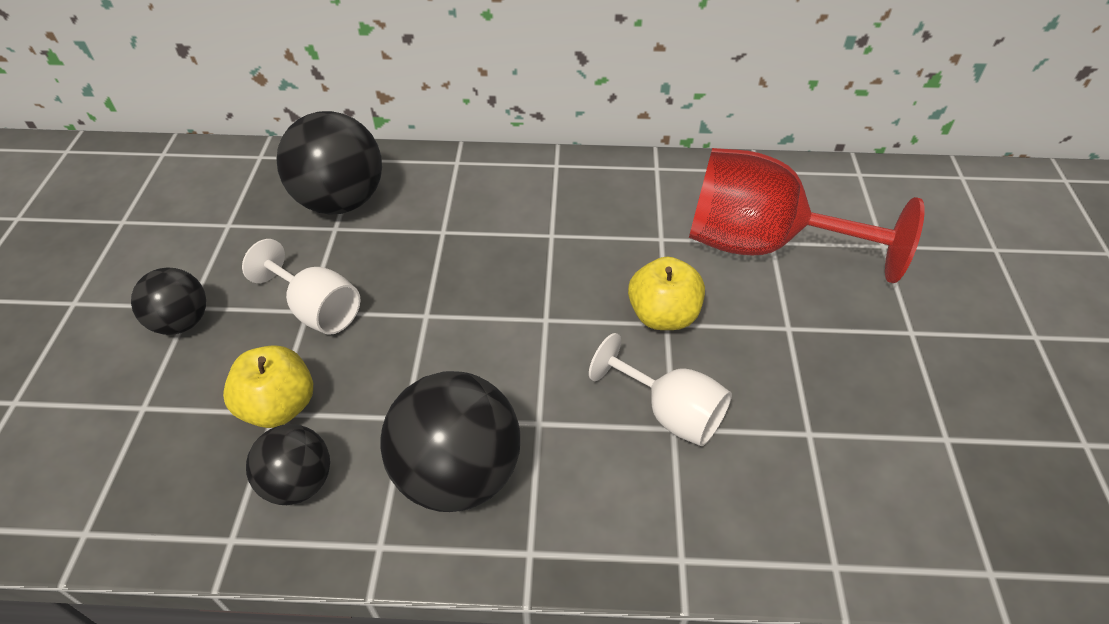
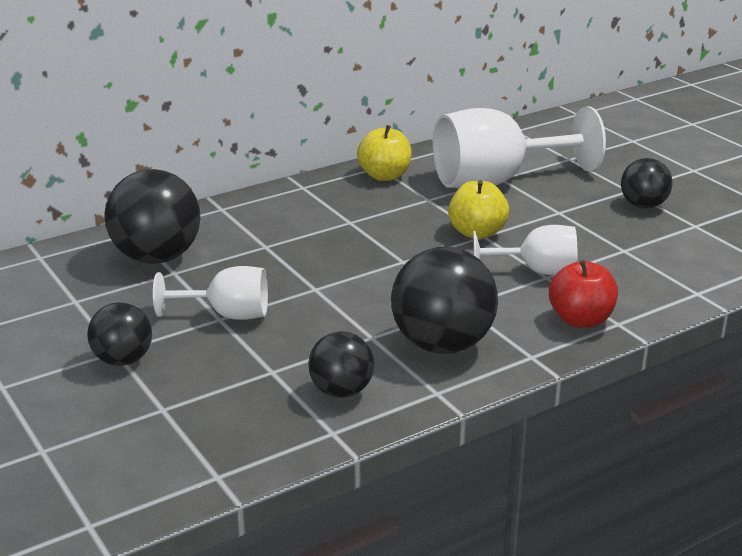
camera: 35 degrees left, 20 degrees down
yellow apple [223,345,313,428] -> yellow apple moved to [357,125,412,181]
red goblet [689,148,925,283] -> white goblet [433,106,606,188]
none -> red apple [549,260,618,328]
none -> black ball [621,158,673,209]

